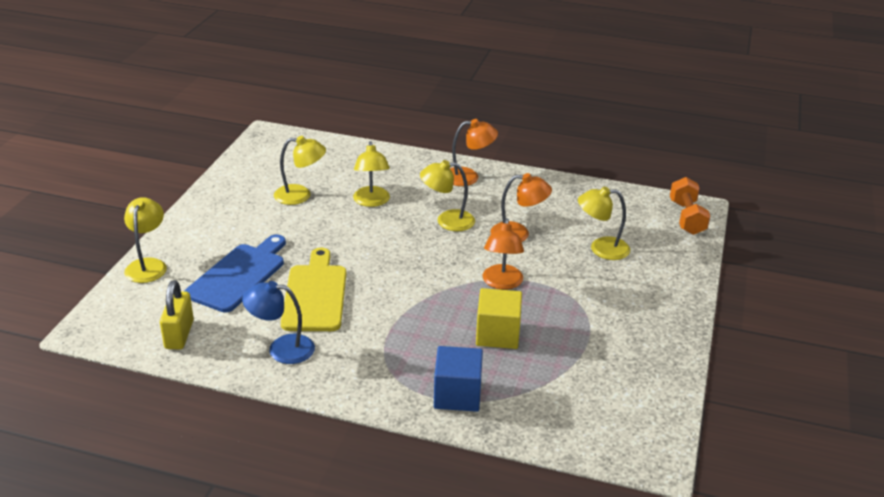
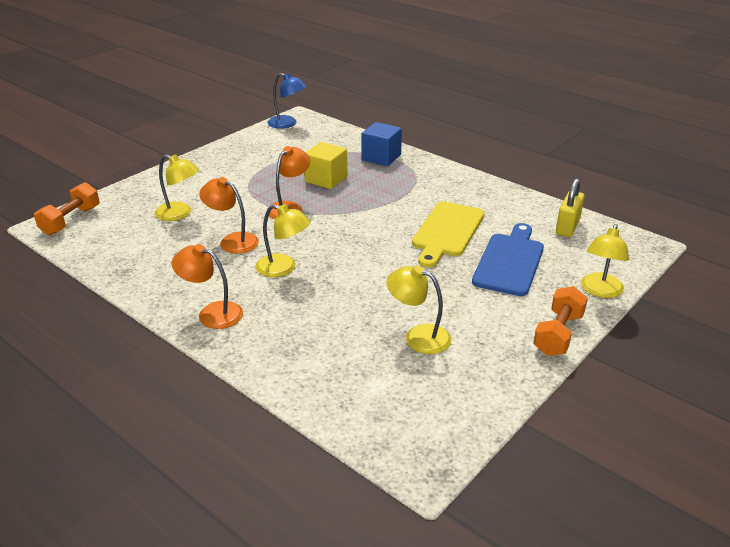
camera: 155 degrees left, 0 degrees up
blue cutting board [184,235,286,313] -> blue cutting board turned 150 degrees clockwise [472,223,544,296]
blue lamp [242,281,315,364] -> blue lamp moved to [267,73,306,128]
yellow lamp [353,141,390,207] -> none
none -> orange dumbbell [533,286,588,356]

